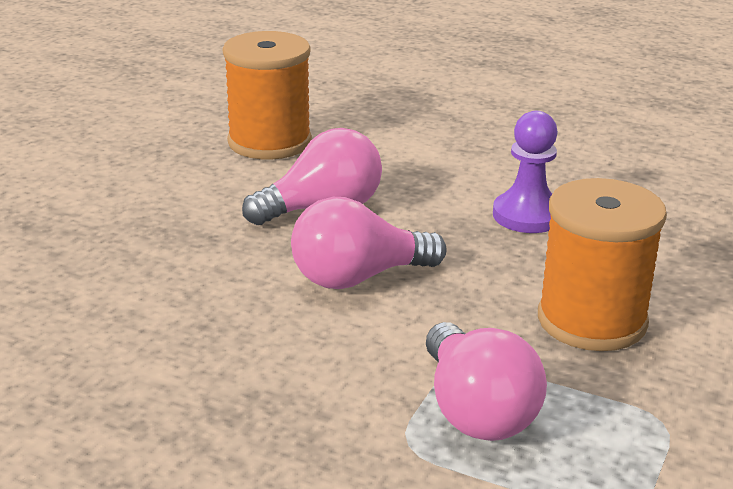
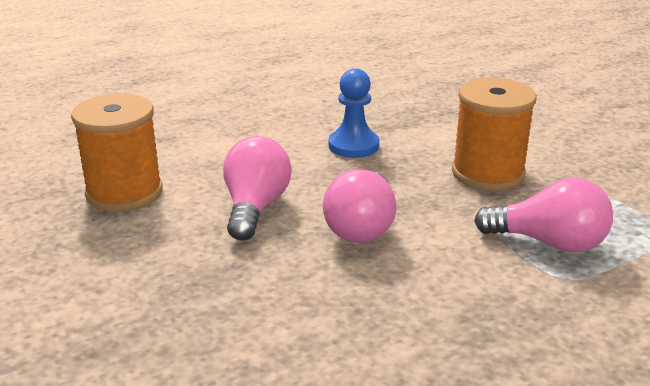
camera: 55 degrees left, 0 degrees up
purple pawn [493,111,558,233] -> blue pawn [329,68,379,158]

